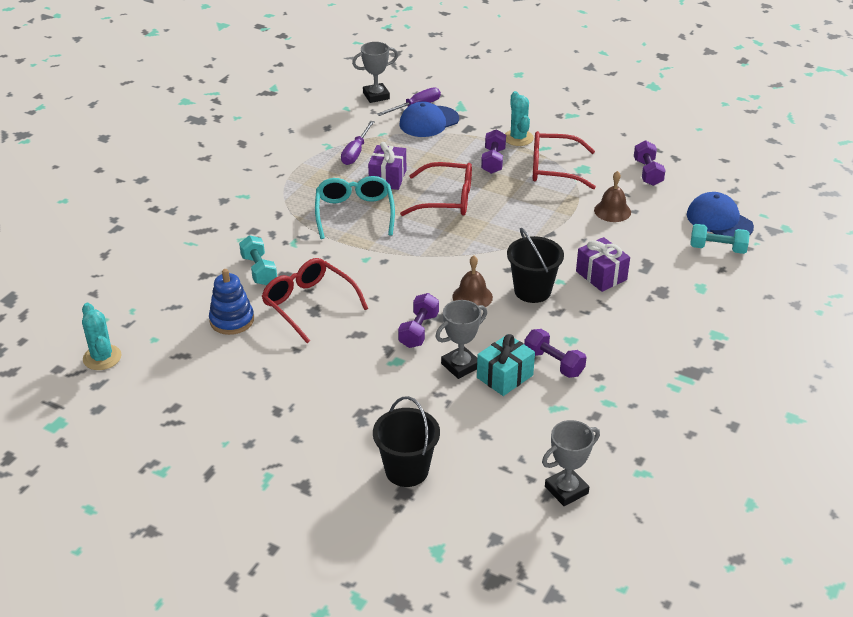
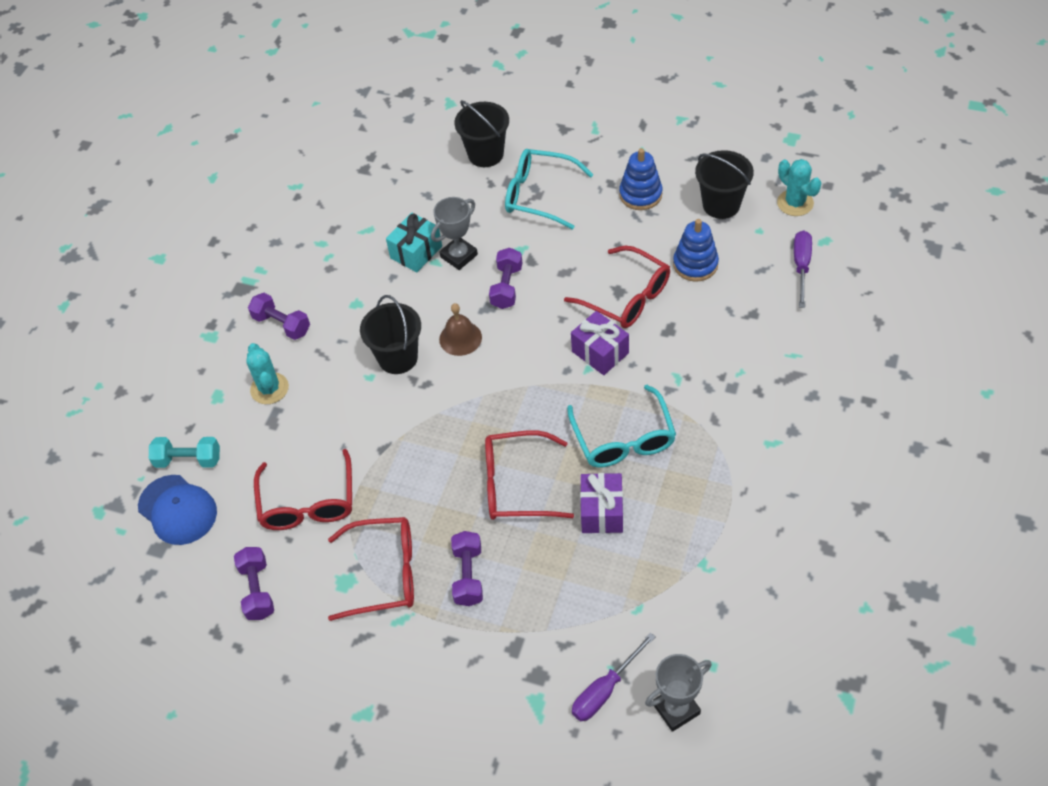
camera: 175 degrees right, 15 degrees up
turquoise dumbbell [239,235,277,285] -> none
purple screwdriver [341,121,375,165] -> purple screwdriver moved to [794,231,812,308]
blue cap [399,101,459,137] -> none
turquoise cactus [505,91,534,146] -> turquoise cactus moved to [246,343,289,404]
purple dumbbell [524,329,587,378] -> purple dumbbell moved to [248,293,310,340]
grey trophy [542,420,600,506] -> none
purple gift [576,237,630,292] -> purple gift moved to [571,311,629,375]
brown bell [594,171,631,222] -> red glasses [254,449,352,530]
none -> turquoise glasses [505,149,594,230]
none -> blue stacking toy [619,148,662,210]
none -> black bucket [695,150,754,219]

